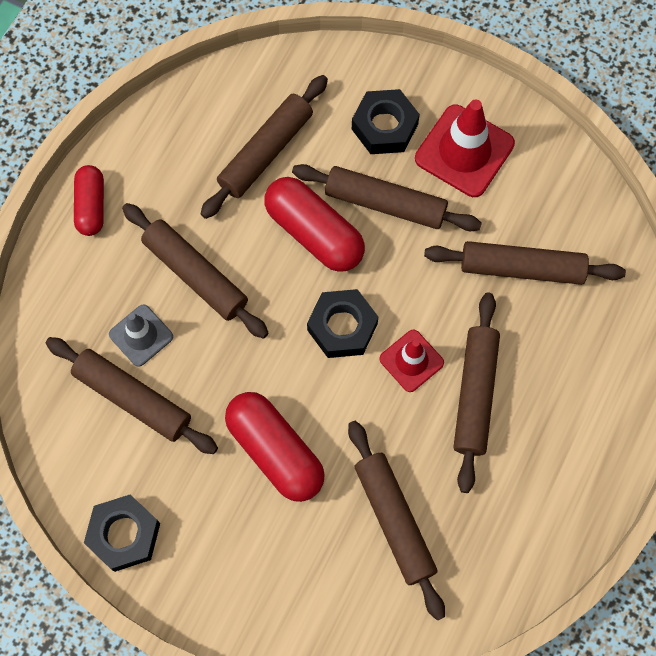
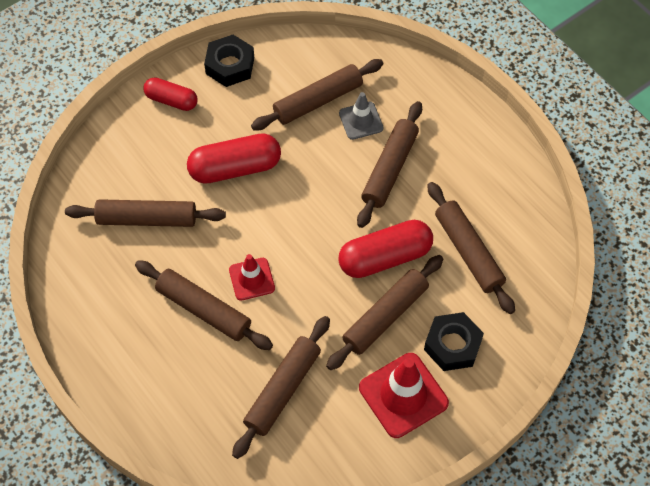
camera: 115 degrees right, 10 degrees down
red capsule [74,165,104,236] -> red capsule moved to [144,77,198,111]
brown rolling pin [122,203,269,338] -> brown rolling pin turned 45 degrees counterclockwise [357,101,422,228]
black nut [307,289,378,358] -> none

